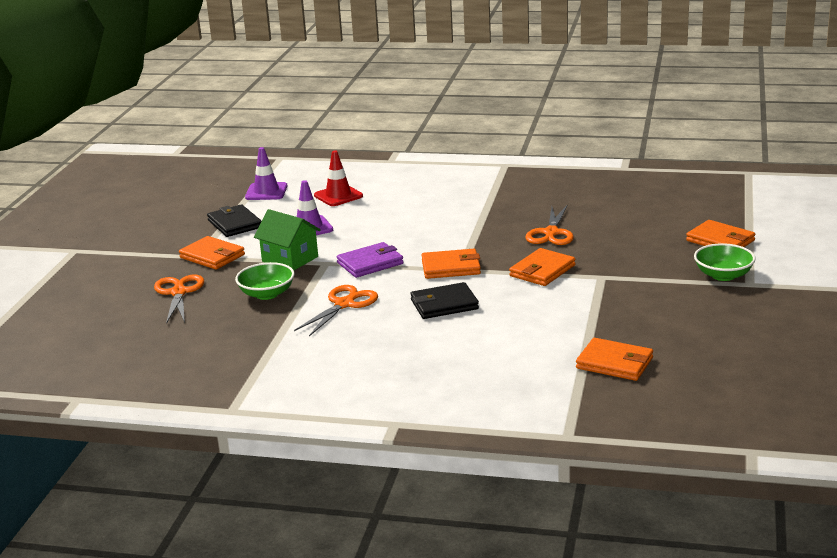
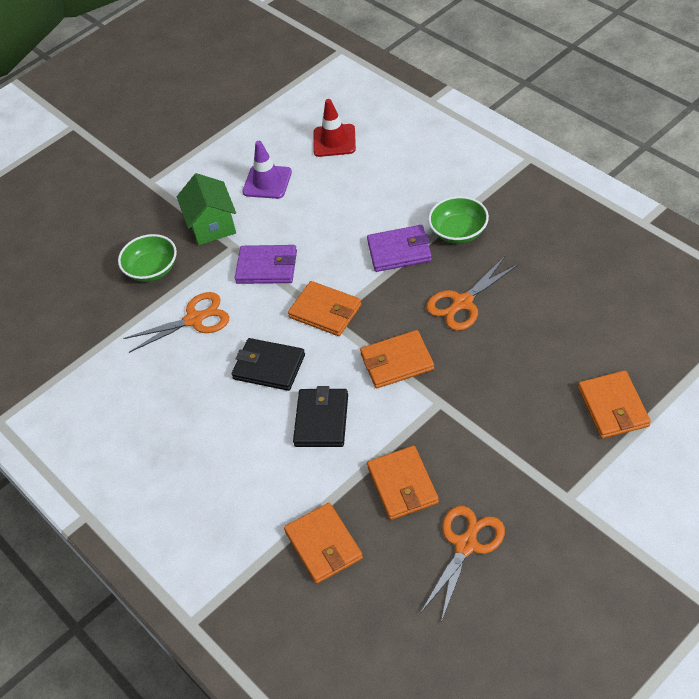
camera: 40 degrees right, 25 degrees up
orange scissors [154,274,204,324] -> orange scissors moved to [420,506,505,622]
orange wallet [179,236,245,270] -> orange wallet moved to [367,446,439,520]
black wallet [207,204,262,237] -> black wallet moved to [293,386,348,447]
purple traffic cone [245,147,288,200] -> none
green bowl [694,243,756,281] -> green bowl moved to [428,196,489,244]
none -> purple wallet [367,225,432,272]

